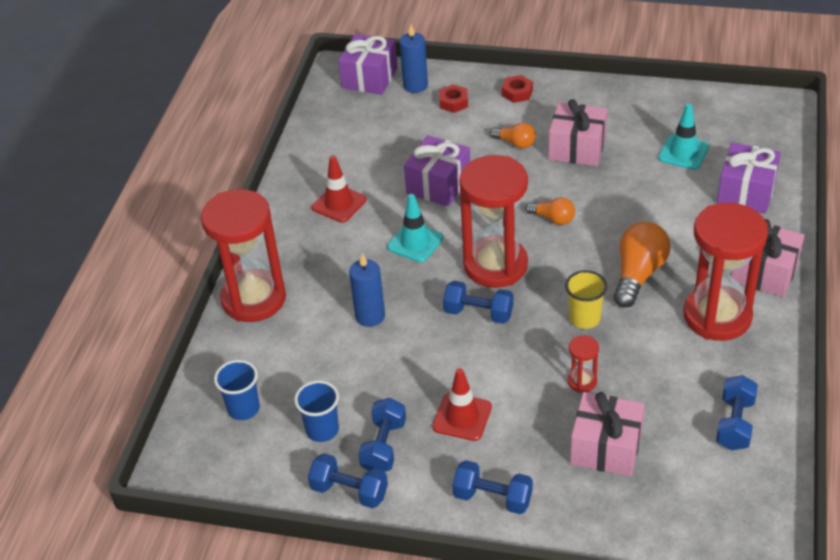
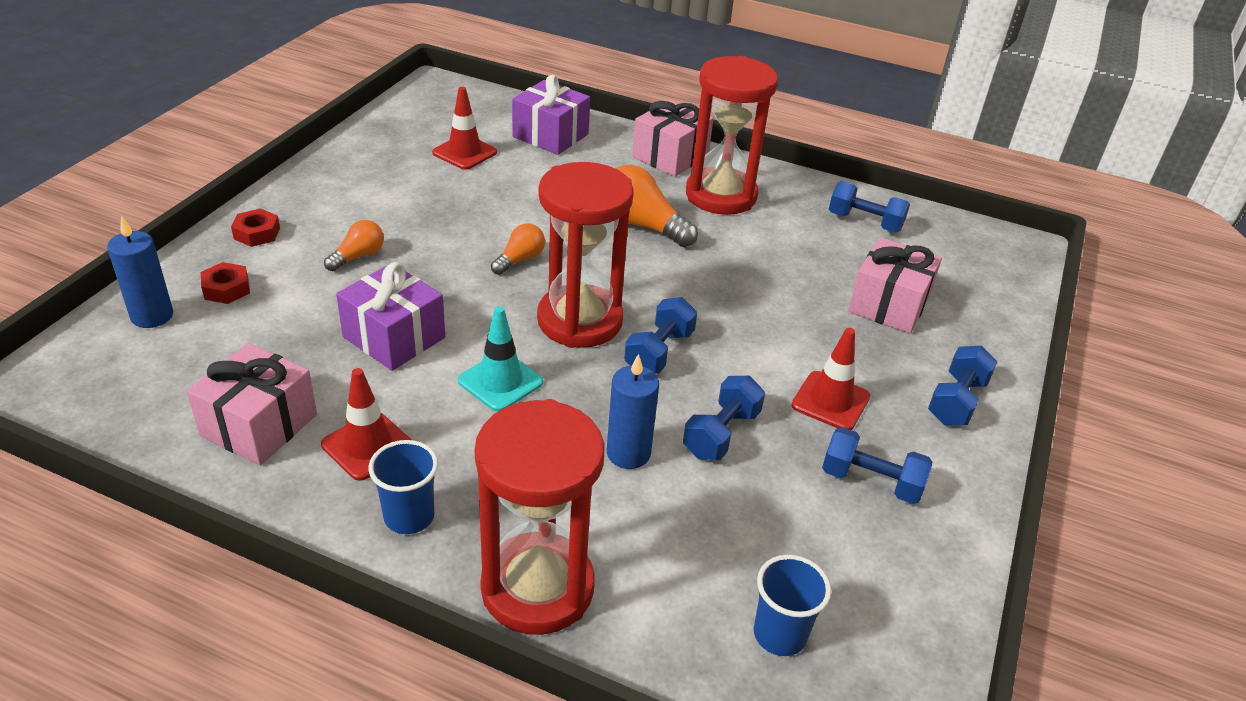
camera: 85 degrees left, 5 degrees down
blue cup [294,381,339,442] -> blue cup moved to [369,440,438,534]
blue dumbbell [308,453,388,508] -> blue dumbbell moved to [683,376,765,460]
purple gift [338,34,398,95] -> none
pink gift [548,99,607,166] -> pink gift moved to [187,343,317,465]
yellow cup [565,270,607,329] -> none
red hourglass [568,335,599,393] -> none
turquoise traffic cone [658,104,709,170] -> red traffic cone [432,87,497,170]

